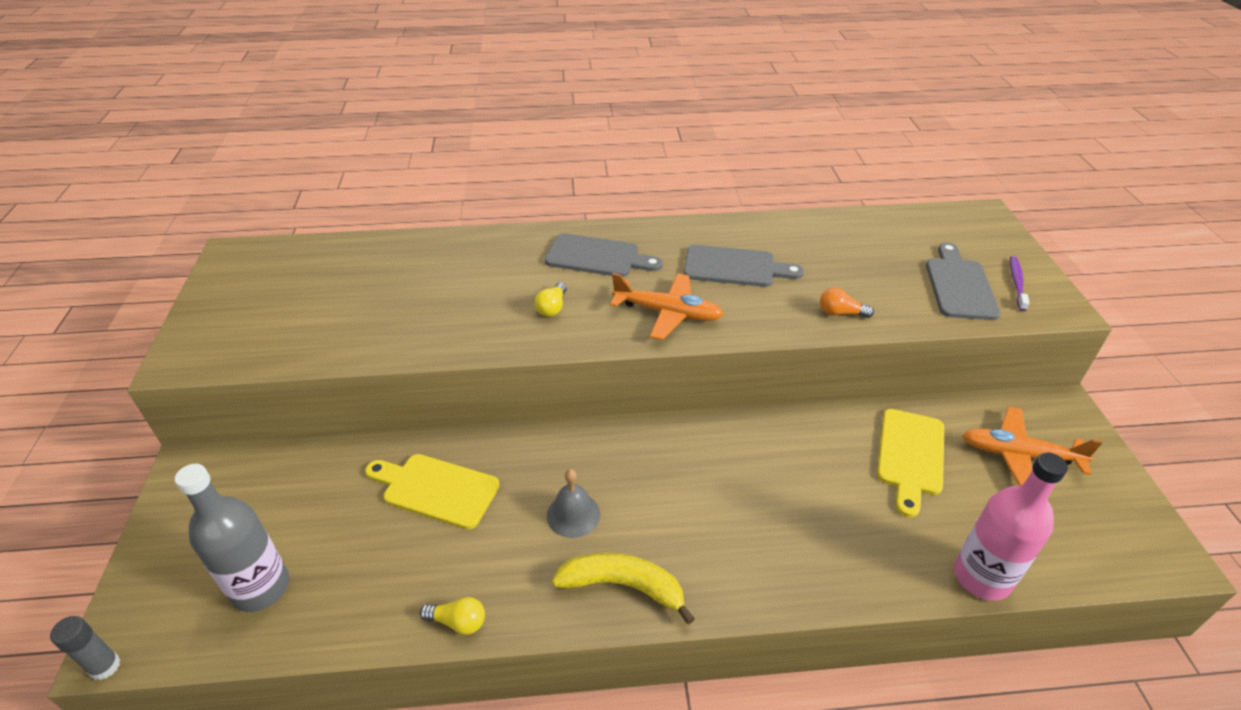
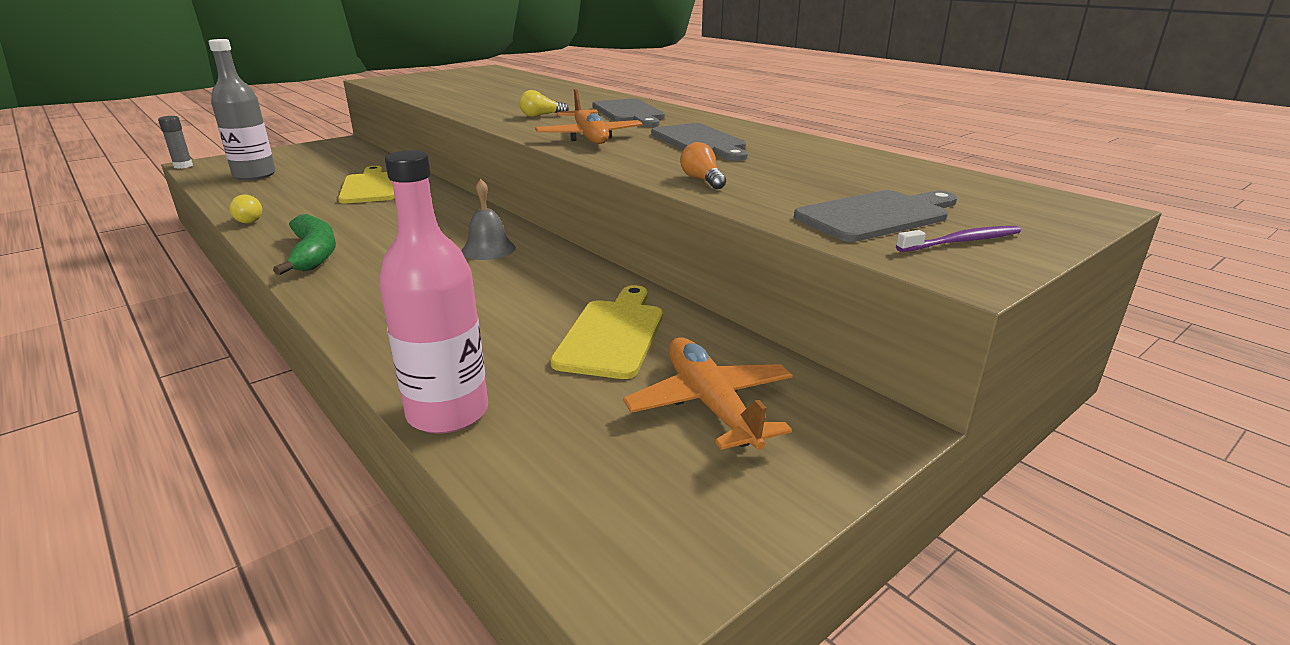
camera: 55 degrees right, 15 degrees down
grey bell [547,469,600,538] -> grey bell moved to [461,179,516,260]
yellow banana [552,553,695,625] -> green banana [273,214,336,275]
yellow cutting board [877,409,944,517] -> yellow cutting board turned 120 degrees clockwise [550,285,663,379]

